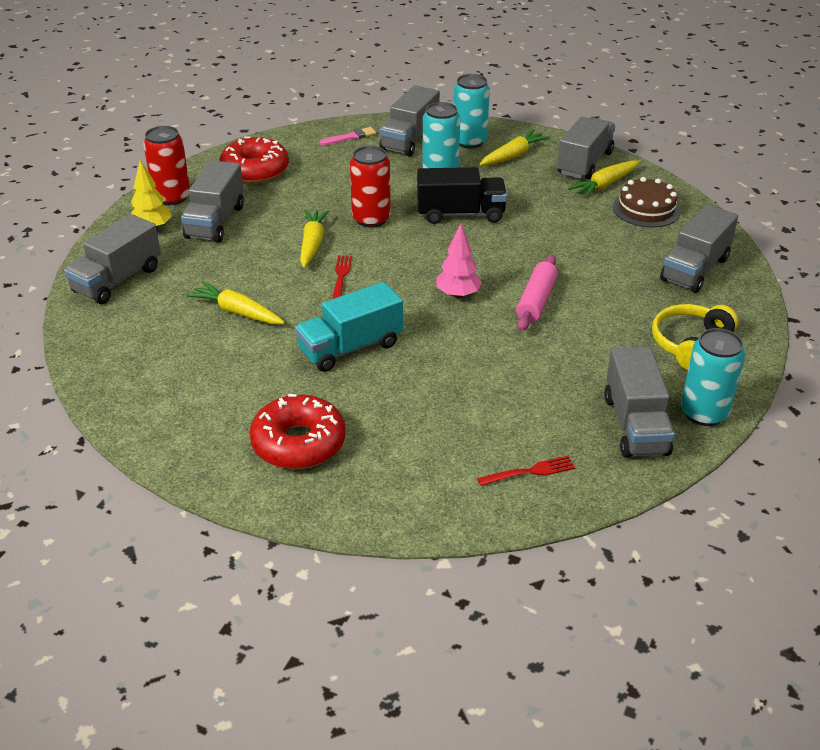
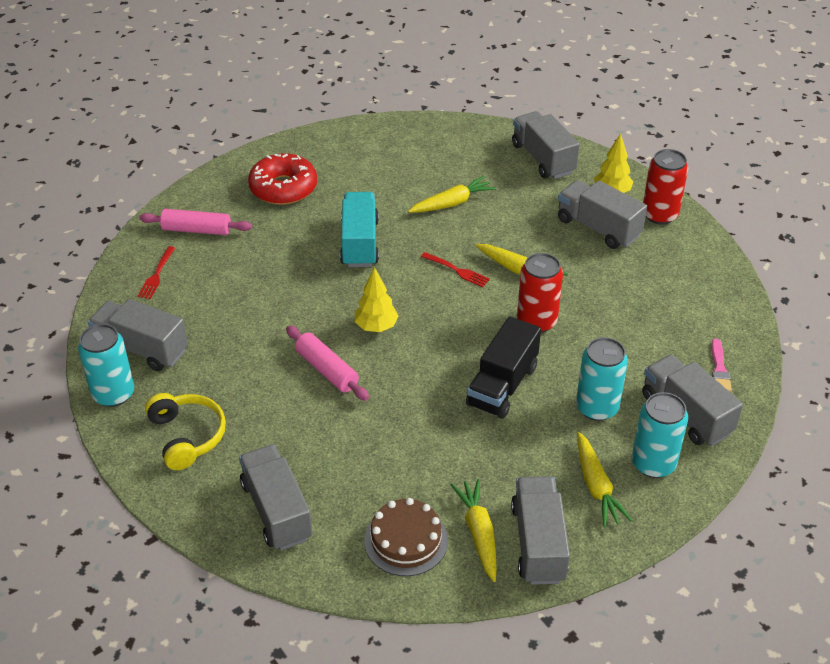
camera: 120 degrees right, 5 degrees up
red donut [220,137,289,183] -> none
pink tree [436,223,482,298] -> yellow tree [355,267,399,332]
grey truck [557,117,615,180] -> grey truck turned 150 degrees counterclockwise [511,476,570,585]
none -> pink rolling pin [139,209,252,235]

